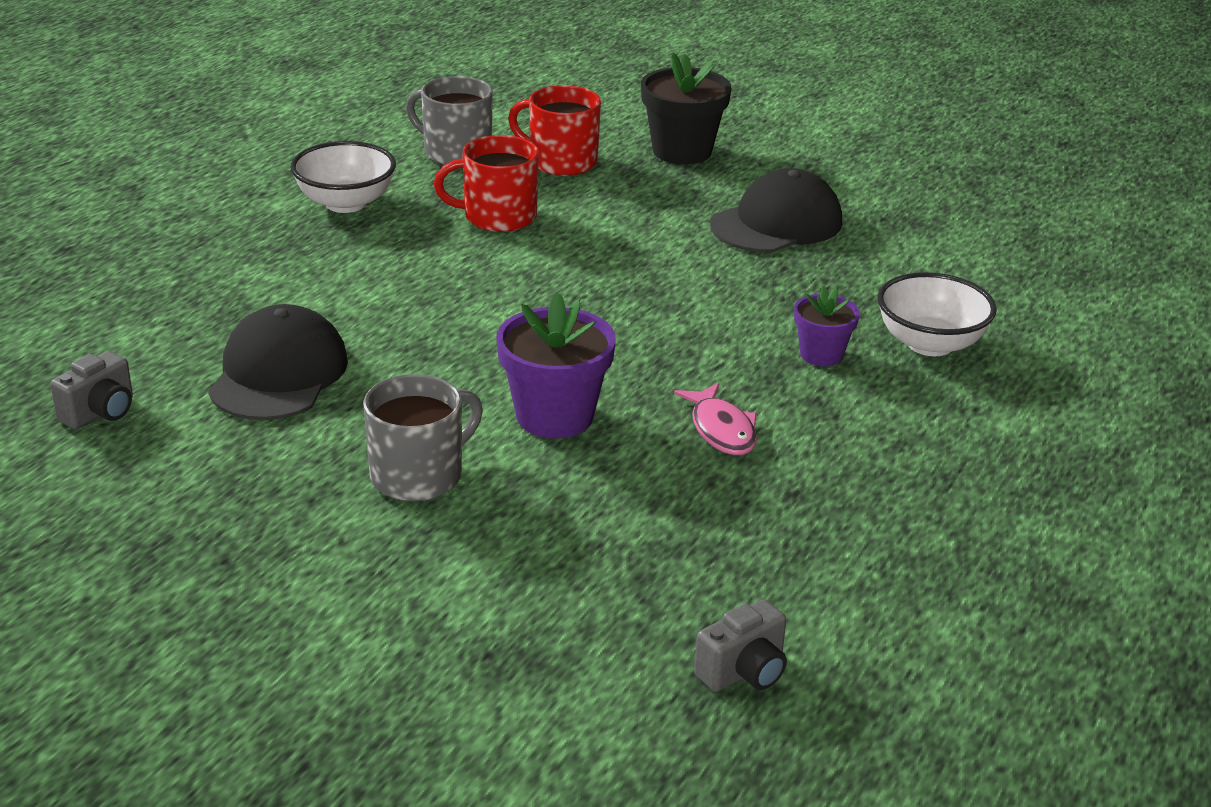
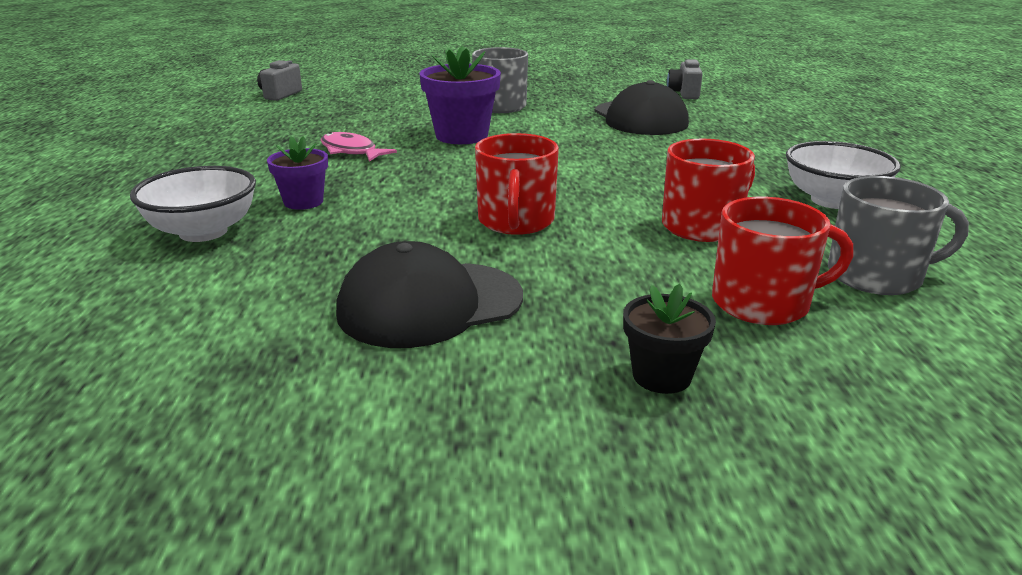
camera: 150 degrees right, 5 degrees down
black flower pot [641,53,731,164] -> black flower pot [623,284,716,394], size x0.59
black cap [710,168,842,252] -> black cap turned 45 degrees clockwise [336,241,523,348]
none -> red mug [475,133,559,235]

